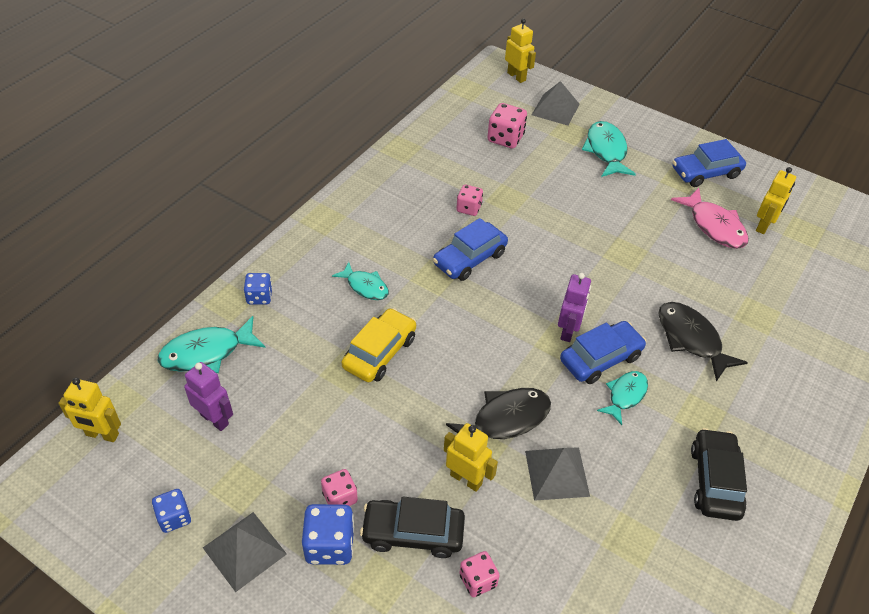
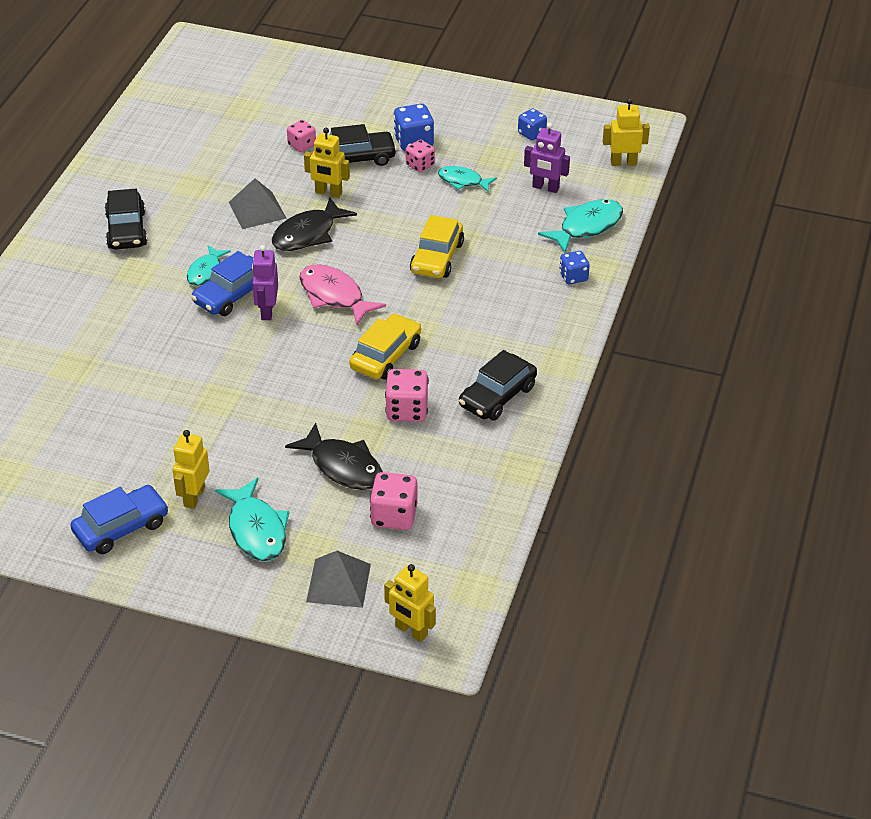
camera: 165 degrees right, 5 degrees down
grey pyramid [203,512,287,592] -> none
turquoise fish [332,262,389,300] -> turquoise fish moved to [438,166,497,193]
blue car [433,218,508,281] -> yellow car [349,313,421,380]
pink dice [456,185,483,216] -> pink dice [385,369,429,422], size x1.54
black fish [658,302,748,382] -> black fish moved to [285,423,383,490]
pink fish [671,188,749,249] -> pink fish moved to [299,264,386,325]
yellow robot [756,167,796,234] -> yellow robot moved to [172,430,210,509]
none -> black car [459,350,537,421]

